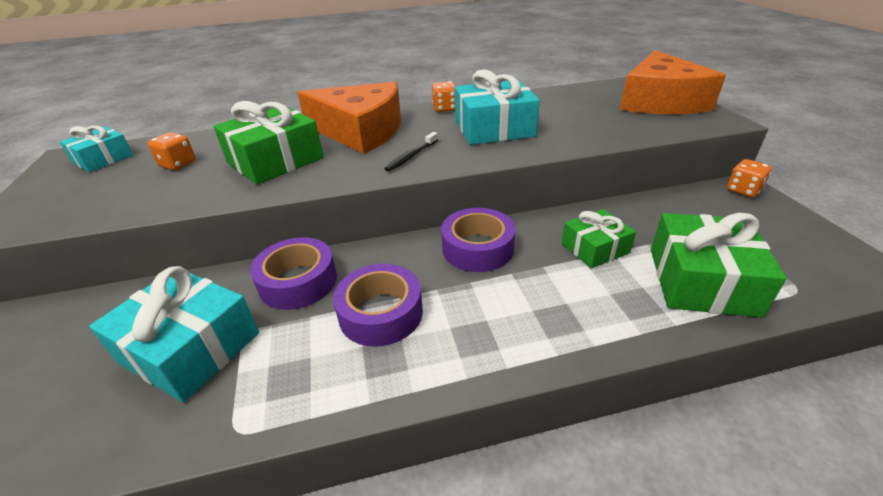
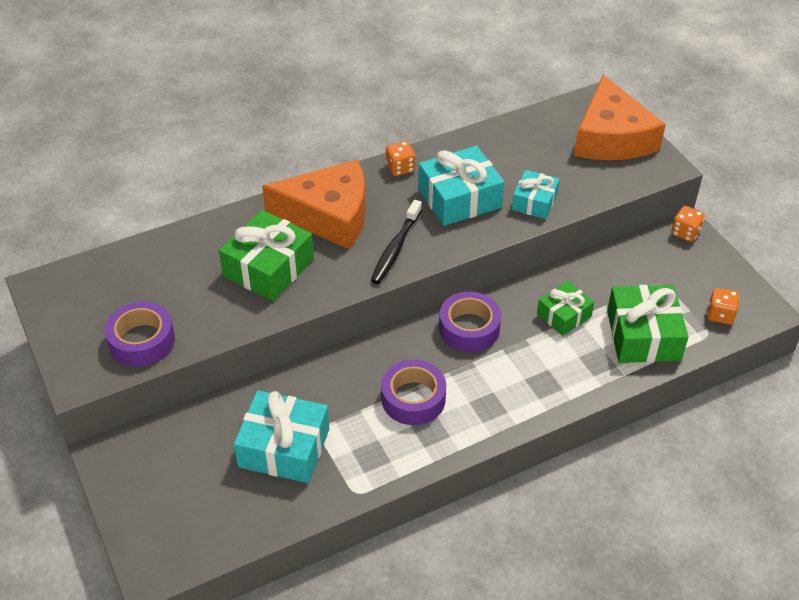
camera: 15 degrees left, 10 degrees up
turquoise gift [60,126,133,172] -> turquoise gift moved to [512,170,560,219]
orange dice [148,132,196,170] -> orange dice moved to [707,288,740,324]
purple tape [250,237,337,310] -> purple tape moved to [105,301,175,367]
black toothbrush [384,132,438,172] -> black toothbrush [370,200,422,284], size x1.55

